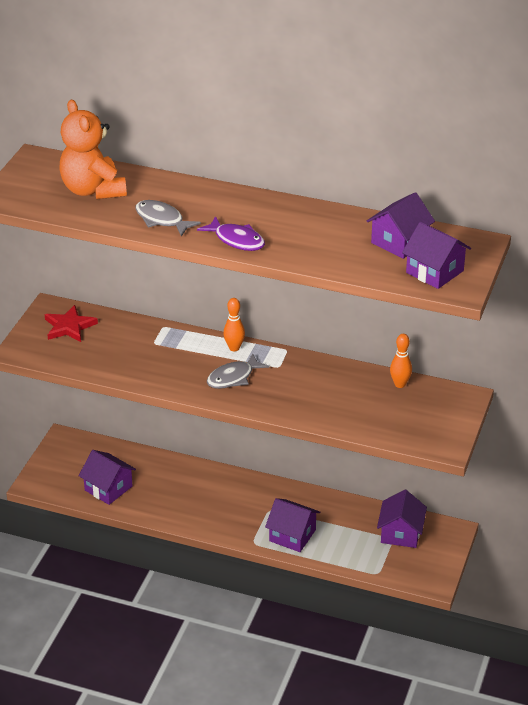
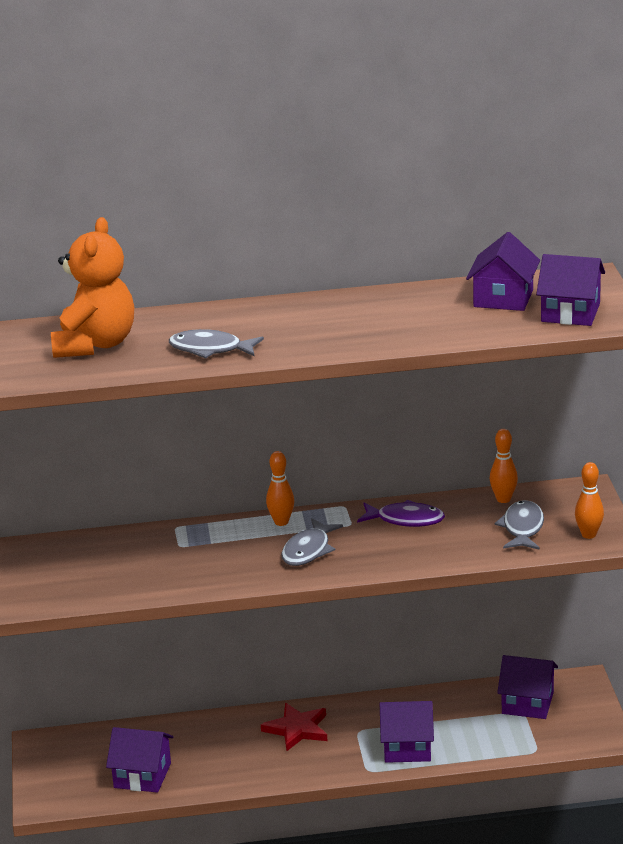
camera: 25 degrees left, 10 degrees down
red star [44,305,98,342] -> red star moved to [261,703,327,751]
orange teddy bear [59,99,127,199] -> orange teddy bear turned 120 degrees counterclockwise [51,217,134,358]
purple fish [197,216,265,251] -> purple fish moved to [357,500,445,527]
purple house [377,490,427,548] -> purple house turned 60 degrees counterclockwise [497,655,558,719]
none -> grey fish [494,500,544,550]
none -> orange bowling pin [575,462,604,539]

